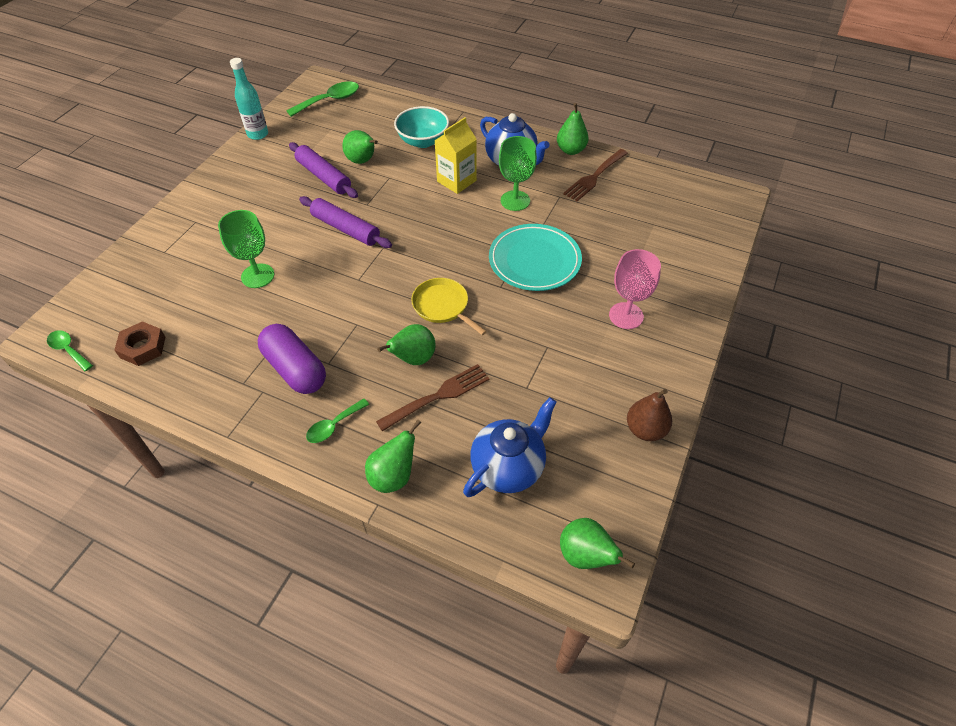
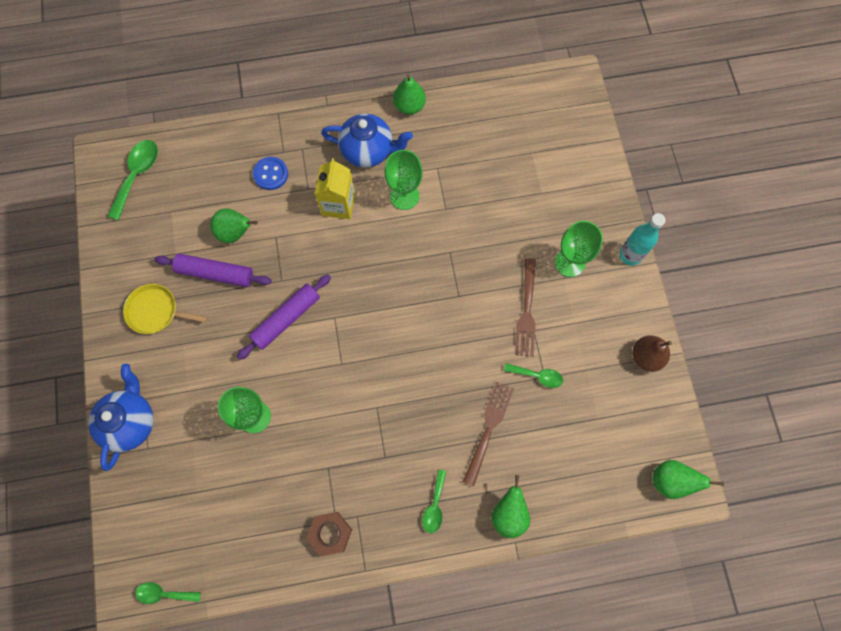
camera: 35 degrees left, 20 degrees up
brown nut [114,321,165,366] -> brown nut moved to [306,512,352,557]
turquoise bottle [230,58,268,140] -> turquoise bottle moved to [619,213,666,266]
purple capsule [258,324,326,394] -> none
purple rolling pin [299,196,392,248] -> purple rolling pin turned 45 degrees counterclockwise [237,274,331,360]
green pear [377,324,436,365] -> none
turquoise bowl [394,106,449,148] -> blue button [253,157,288,190]
yellow pan [411,278,487,335] -> yellow pan moved to [123,284,207,334]
blue teapot [463,397,557,497] -> blue teapot moved to [88,364,154,471]
turquoise plate [489,224,582,291] -> none
brown fork [563,149,628,201] -> brown fork moved to [515,258,536,357]
pink goblet [609,249,661,329] -> green goblet [555,221,603,277]
none -> green spoon [504,363,563,388]

